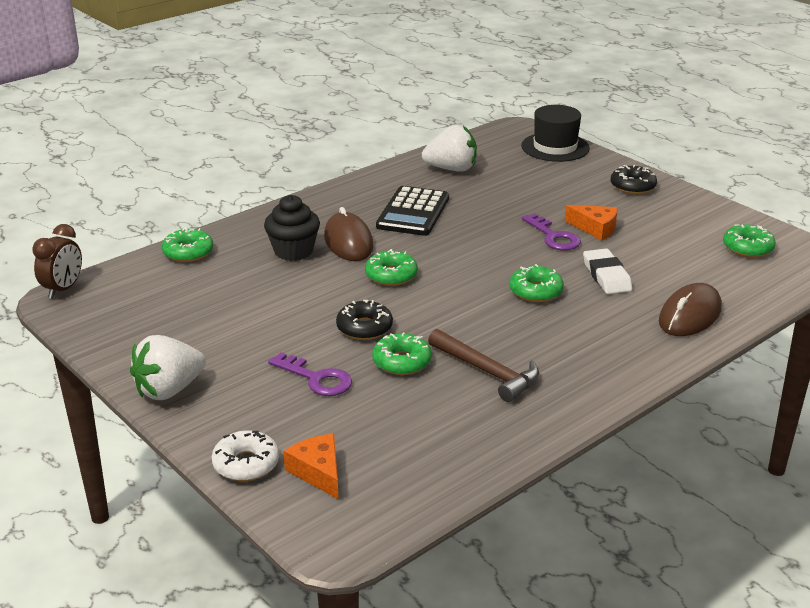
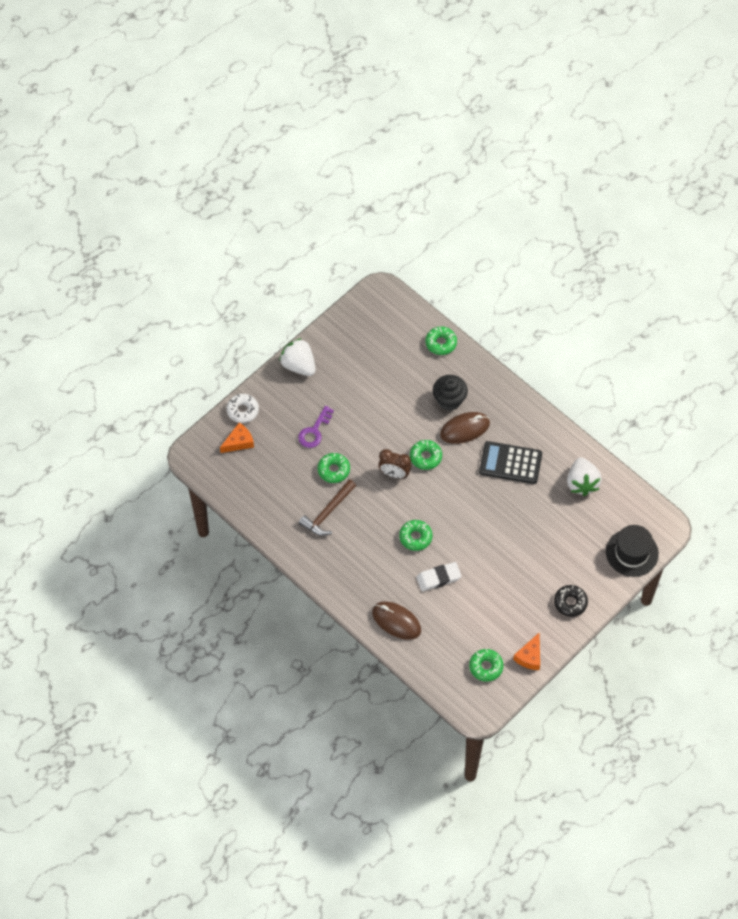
camera: 85 degrees right, 30 degrees up
brown clock [32,224,82,299] -> brown clock moved to [378,449,411,478]
black donut [336,300,393,340] -> none
purple key [522,213,581,251] -> none
orange cheese [565,205,618,241] -> orange cheese moved to [513,633,540,670]

